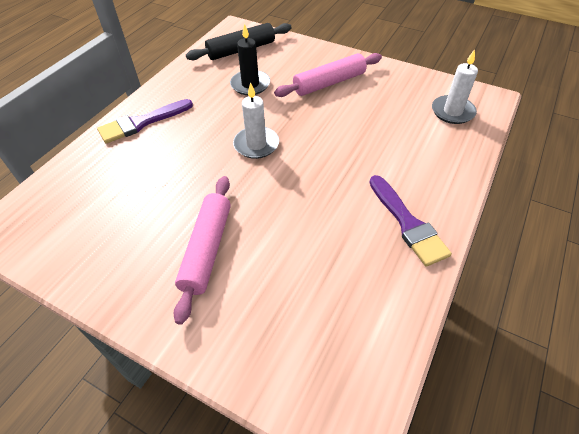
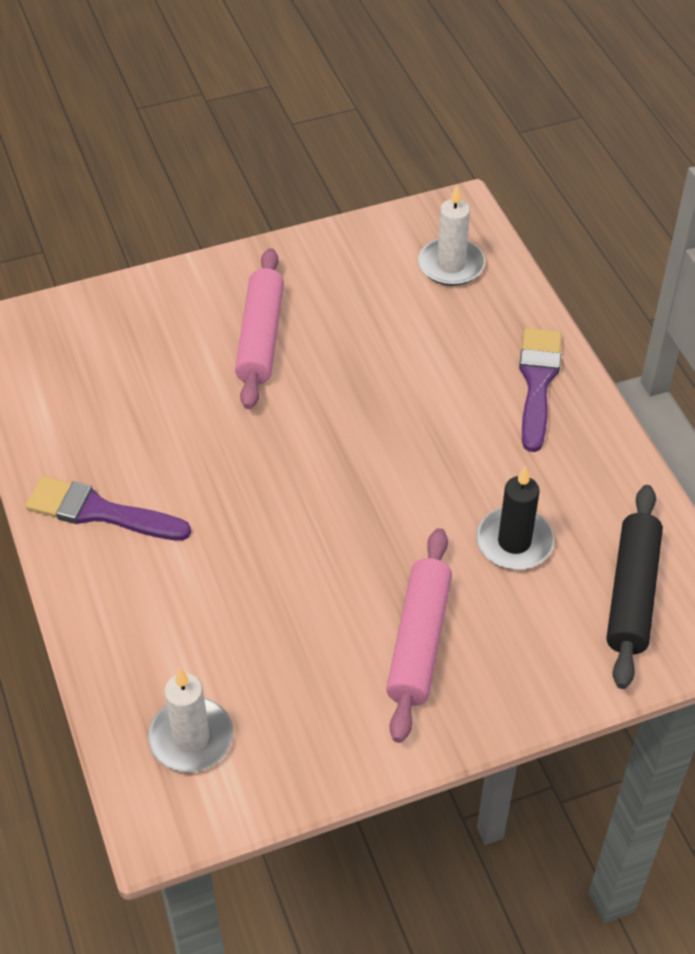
camera: 130 degrees right, 0 degrees up
pink rolling pin [173,176,231,325] -> pink rolling pin turned 45 degrees clockwise [235,248,284,409]
white candle [233,82,279,159] -> white candle moved to [418,185,485,286]

